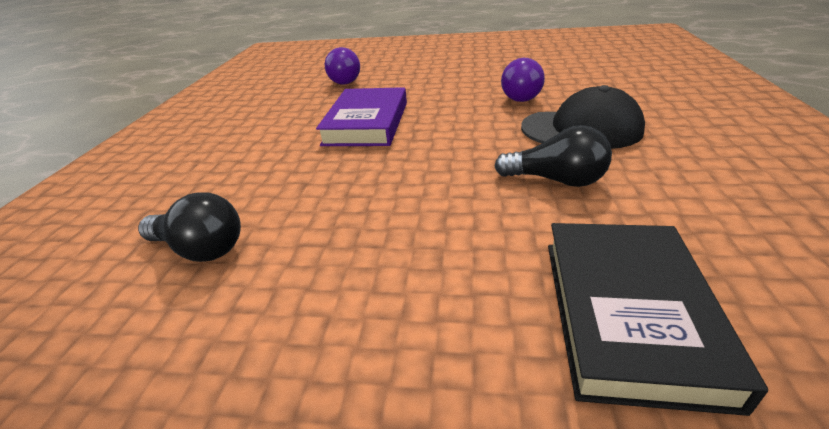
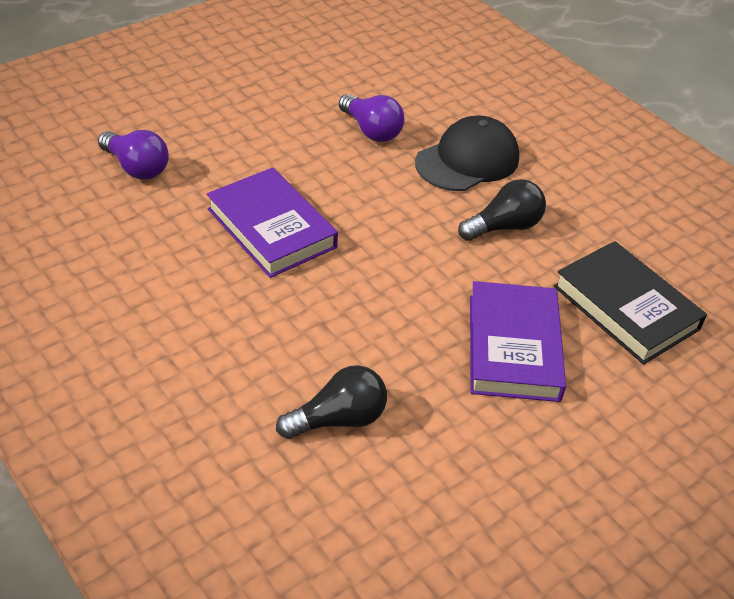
camera: 50 degrees left, 10 degrees up
none -> purple book [470,281,566,402]

